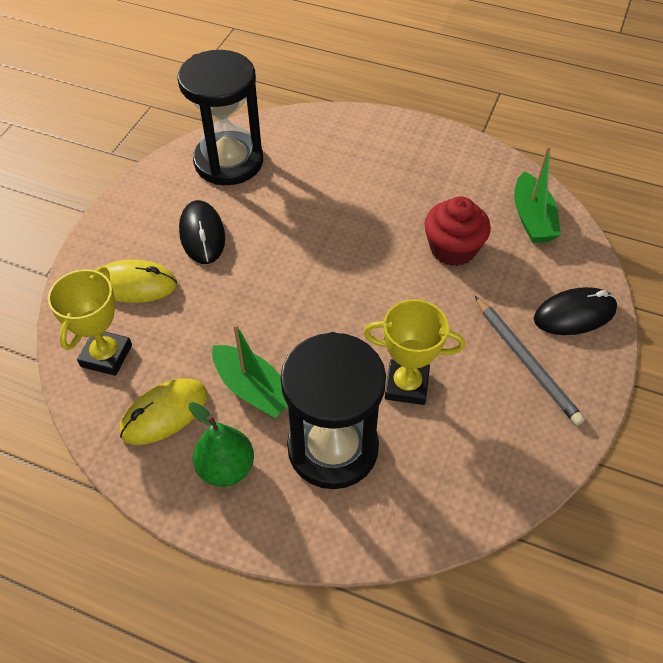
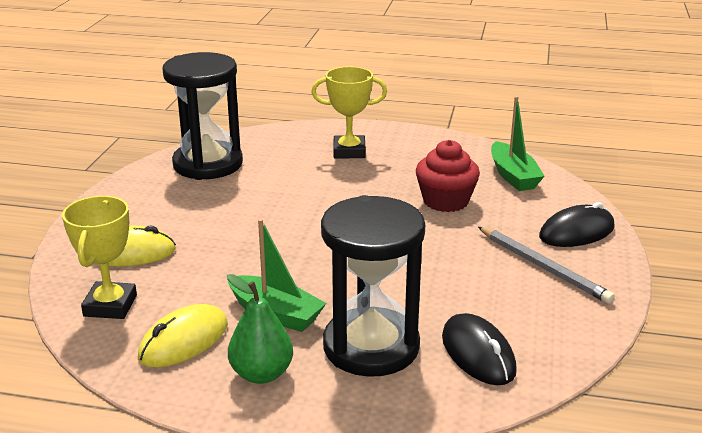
camera: 10 degrees left, 25 degrees down
black mouse [179,200,225,264] -> black mouse moved to [442,313,517,385]
yellow trophy [363,299,465,405] -> yellow trophy moved to [311,66,387,158]

